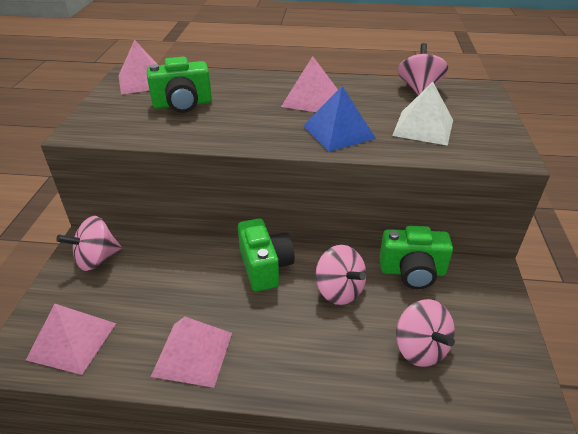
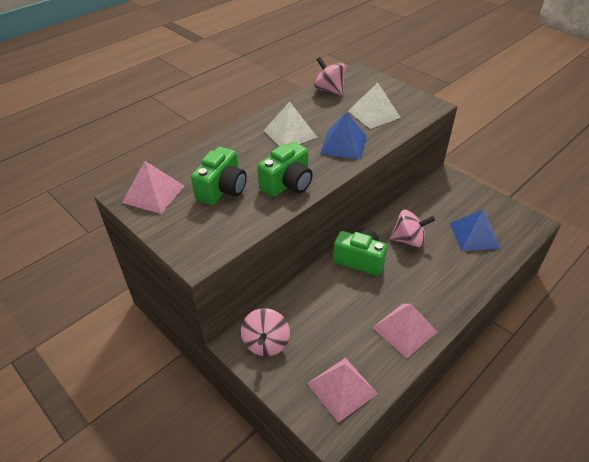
camera: 50 degrees left, 5 degrees up
pink pyramid [281,56,338,112] -> white pyramid [263,102,317,146]
green camera [379,226,453,289] -> green camera moved to [257,142,313,197]
pink spinning top [396,299,455,367] -> blue pyramid [450,209,501,251]

